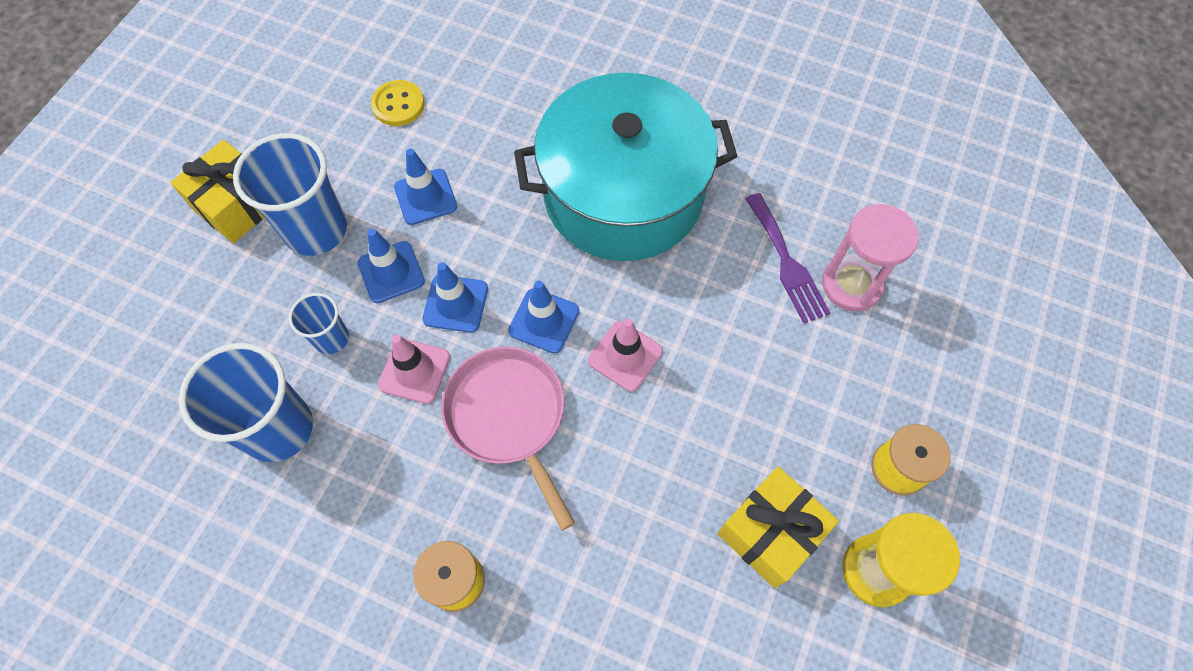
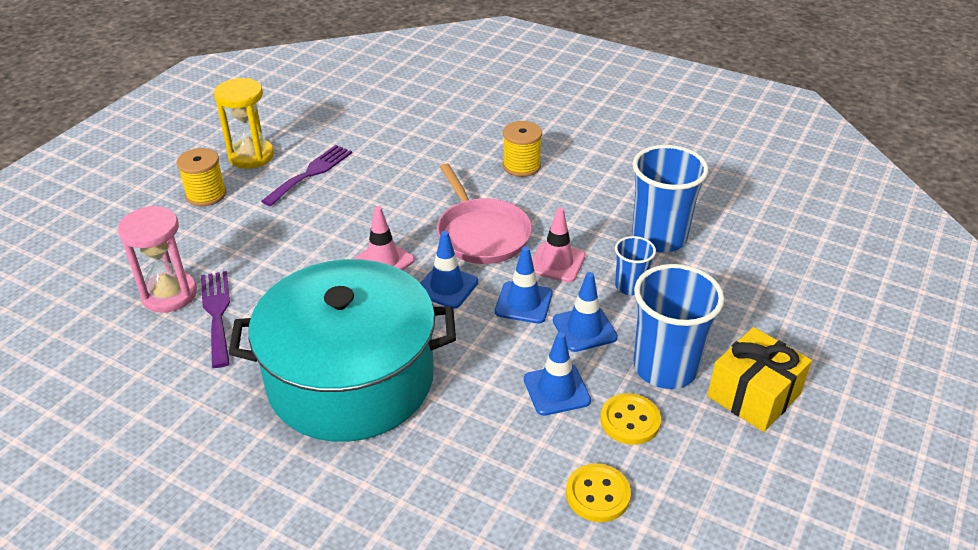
camera: 175 degrees left, 25 degrees down
yellow gift [717,466,839,588] -> purple fork [261,145,352,206]
none -> yellow button [600,393,661,445]

